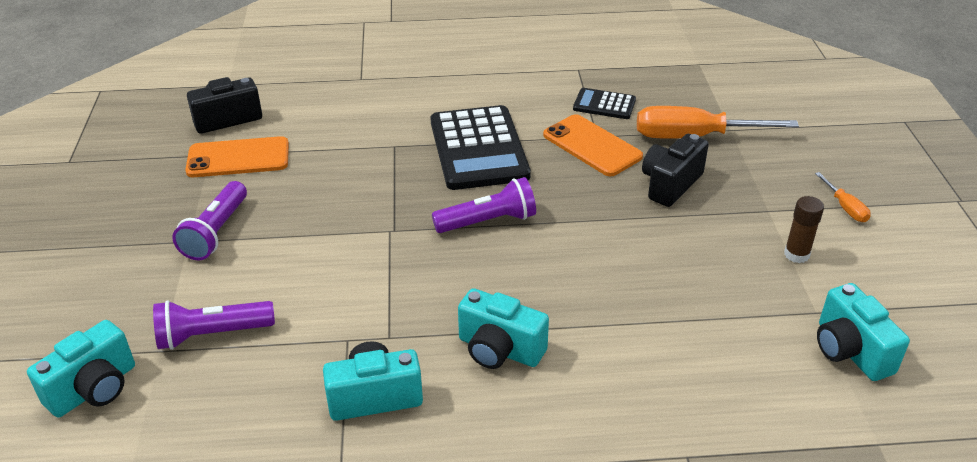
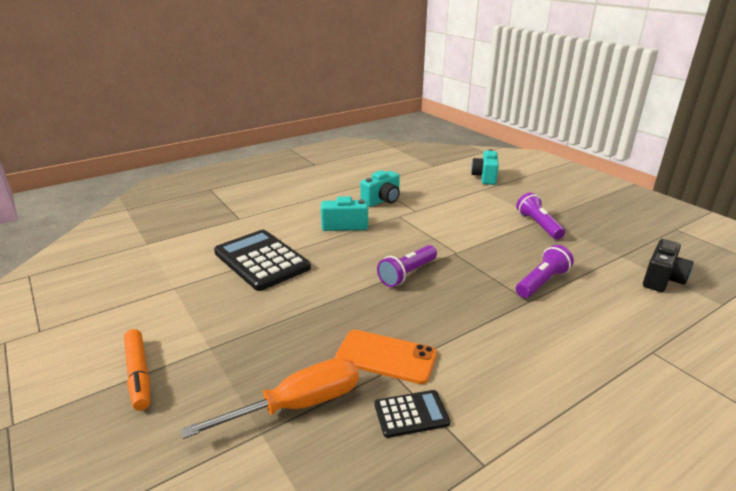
camera: 150 degrees right, 10 degrees down
purple flashlight [153,300,275,350] -> purple flashlight moved to [516,245,574,298]
orange phone [185,136,289,177] -> none
black calculator [430,105,531,190] -> black calculator moved to [214,230,311,291]
black camera [642,134,709,207] -> none
brown glue stick [784,196,824,263] -> none
orange screwdriver [815,172,871,222] -> orange marker [124,329,150,411]
turquoise camera [817,283,910,381] -> none

